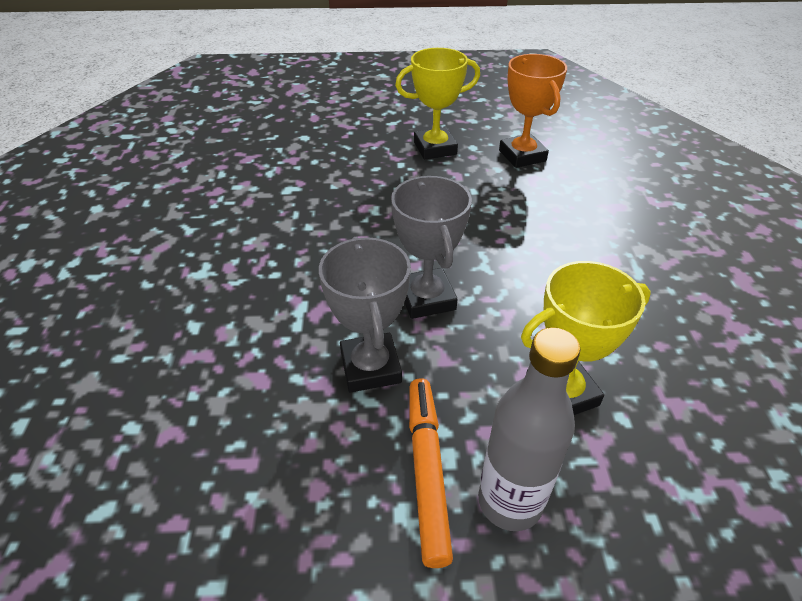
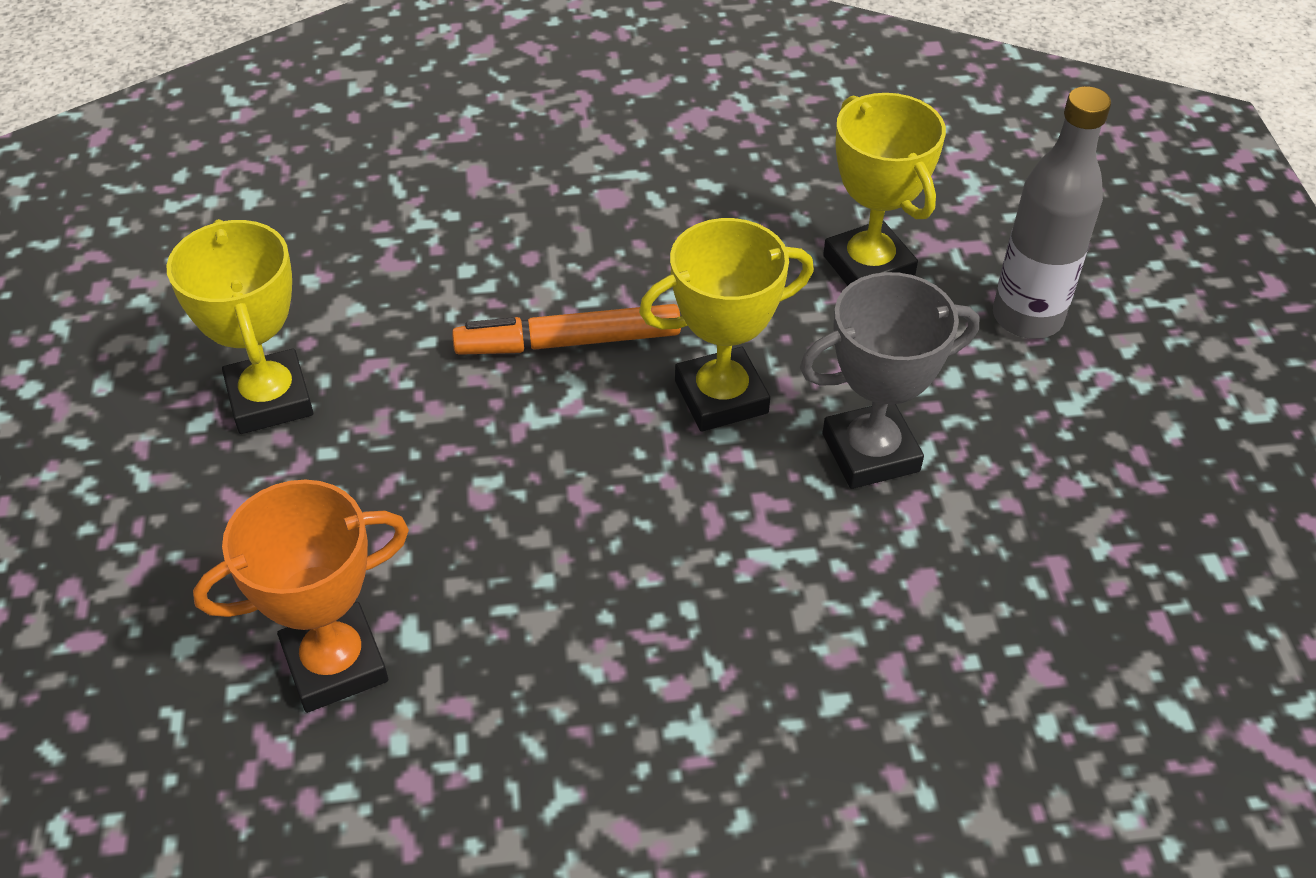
camera: 95 degrees left, 5 degrees up
grey trophy [391,176,472,319] -> yellow trophy [639,218,814,432]
orange marker [409,378,453,568] -> orange marker moved to [452,304,681,355]
orange trophy [499,54,567,168] -> orange trophy moved to [193,480,409,713]

